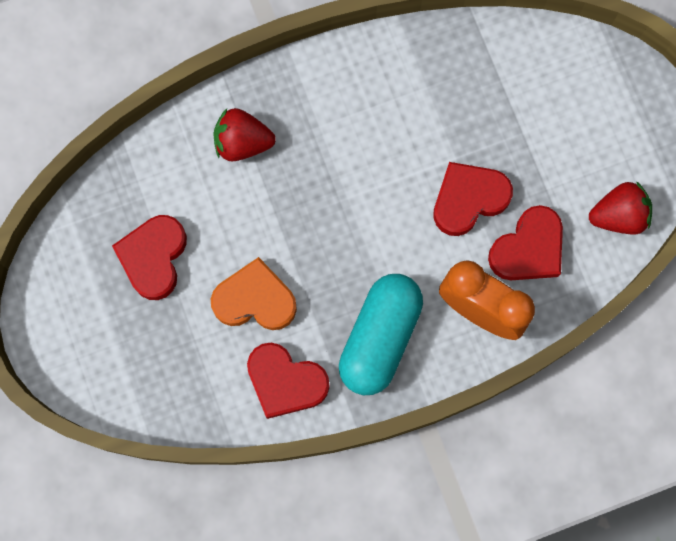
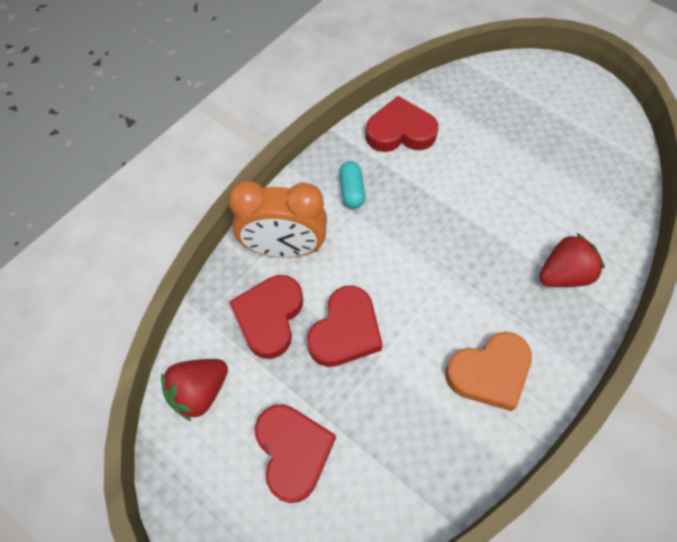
camera: 150 degrees right, 15 degrees down
red heart [112,215,187,300] -> red heart moved to [255,404,336,503]
orange heart [211,257,297,330] -> orange heart moved to [445,331,532,411]
turquoise capsule [339,274,423,395] -> turquoise capsule [339,161,365,209], size x0.46

